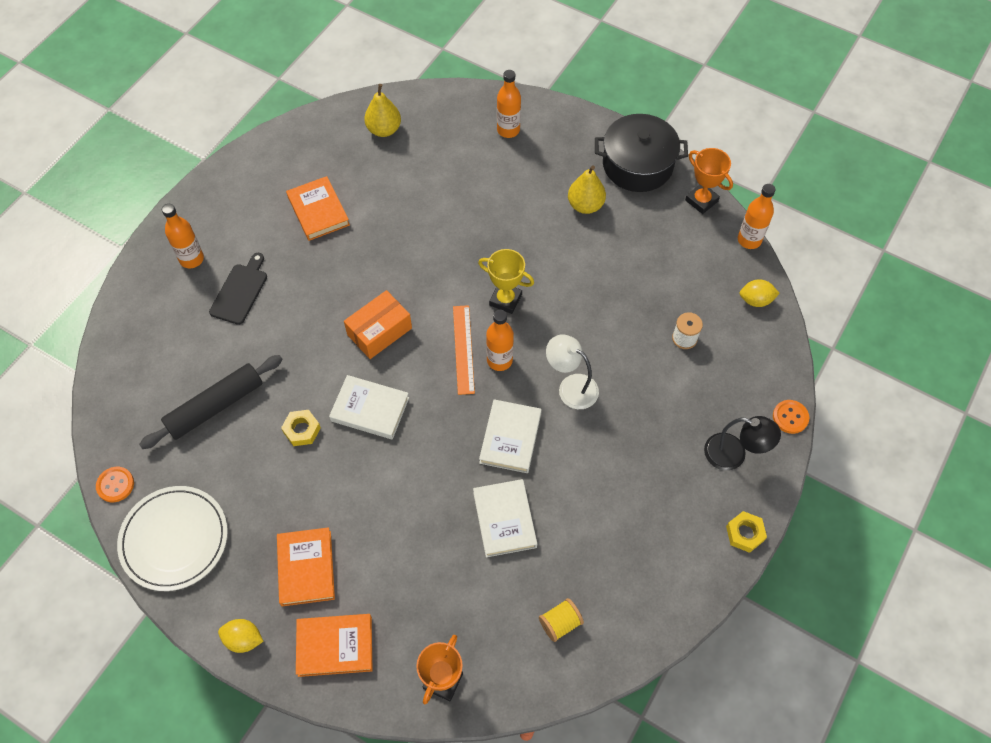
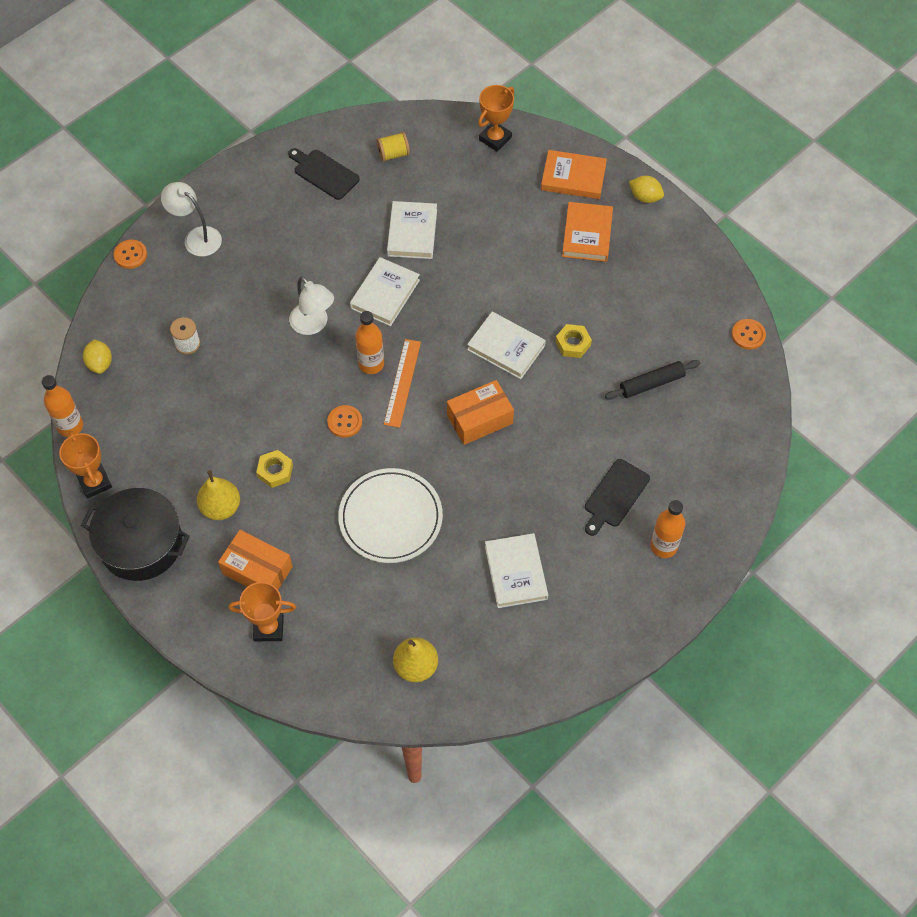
camera: 165 degrees left, 0 degrees up
white plate [117,486,228,591] -> white plate moved to [338,468,443,563]
black rolling pin [139,355,283,449] -> black rolling pin [605,360,700,400], size x0.67
orange book [286,176,350,241] -> white book [485,533,548,608]
yellow trophy [478,249,534,314] -> orange button [327,405,362,438]
orange bottle [497,70,521,138] -> orange trophy [229,582,296,641]
black lamp [704,416,781,471] -> white lamp [161,182,222,256]
yellow nut [726,511,767,553] -> yellow nut moved to [256,450,293,488]
yellow lemon [740,279,780,307] -> yellow lemon turned 60 degrees clockwise [83,339,112,374]
none -> orange box [218,530,293,589]
none -> black cutting board [288,148,360,200]

